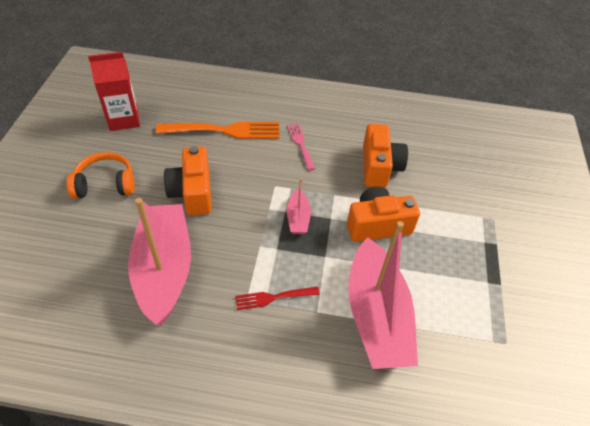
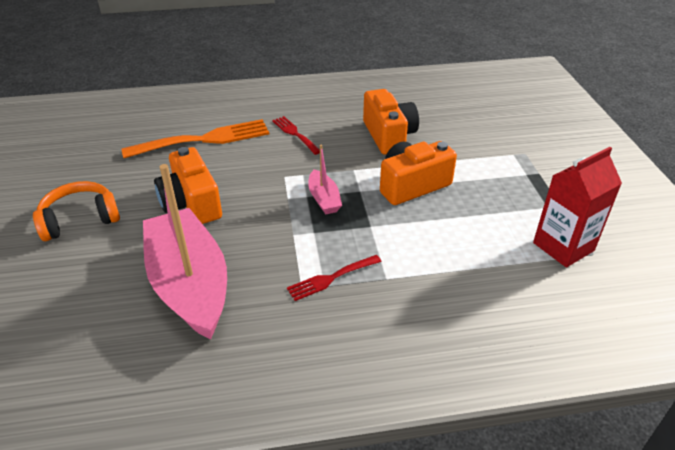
camera: 15 degrees left, 10 degrees down
red carton [88,52,140,131] -> red carton moved to [533,147,622,267]
pink fork [287,123,315,170] -> red fork [272,116,320,155]
pink boat [348,221,418,369] -> none

